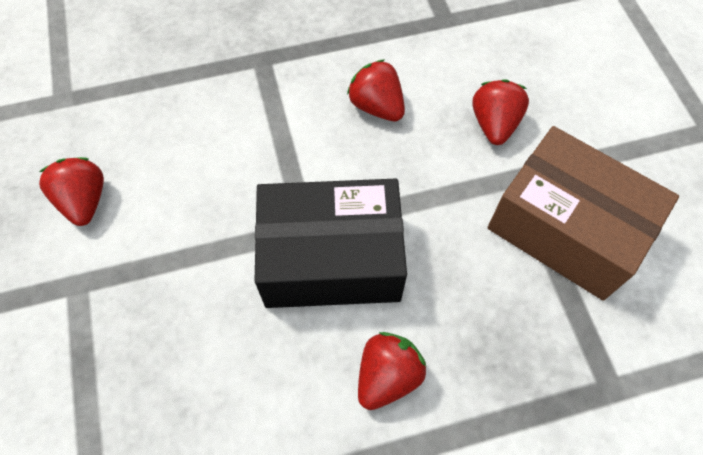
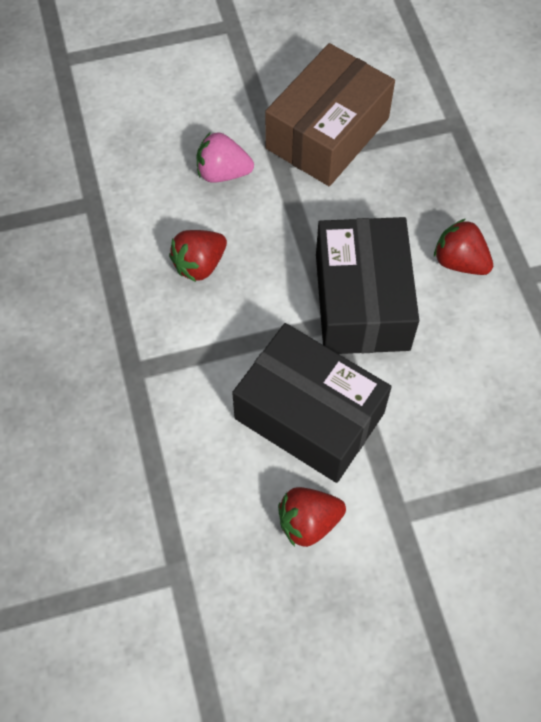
camera: 90 degrees left, 0 degrees up
red strawberry [472,79,529,145] -> pink strawberry [197,132,254,183]
none -> black box [232,323,392,483]

